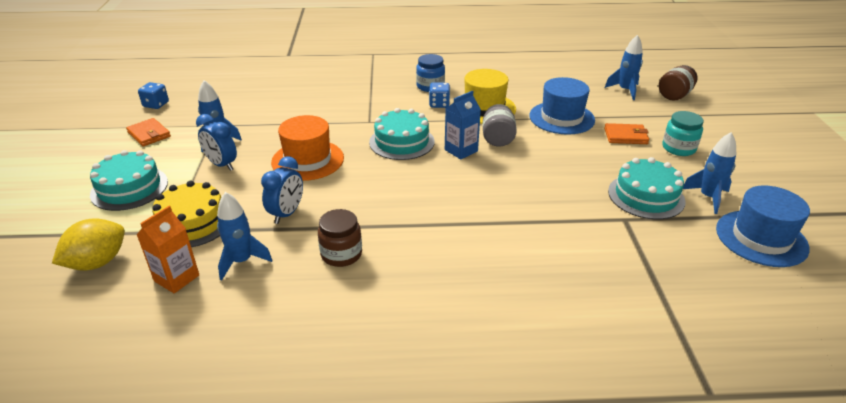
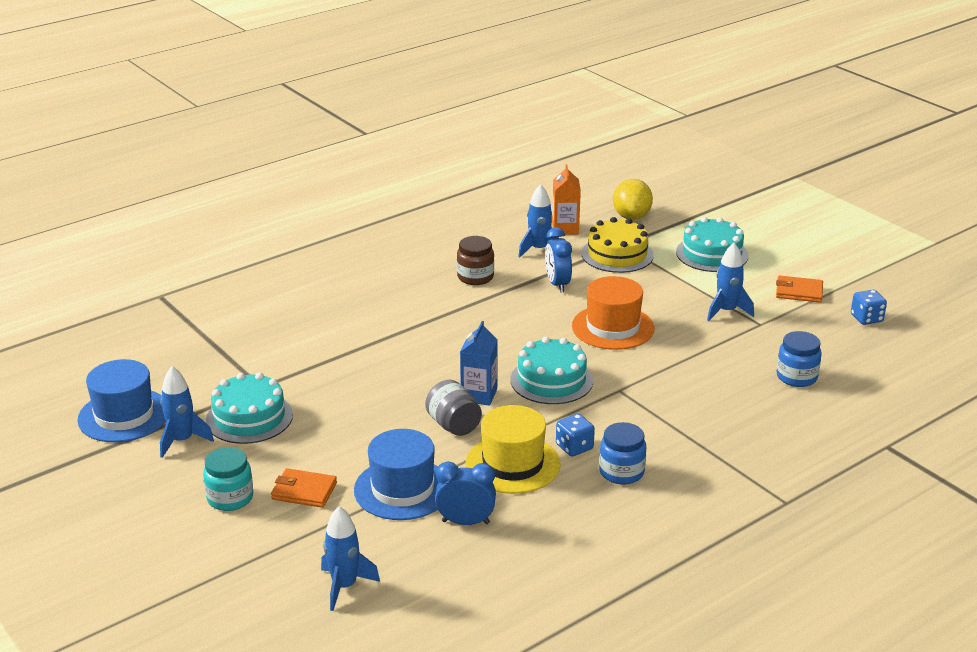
camera: 145 degrees right, 5 degrees down
blue clock [196,114,237,171] -> blue clock moved to [435,462,496,525]
orange wallet [604,123,649,144] -> orange wallet turned 45 degrees clockwise [271,468,337,508]
brown jar [659,65,697,101] -> none
none -> blue jar [777,331,822,387]

